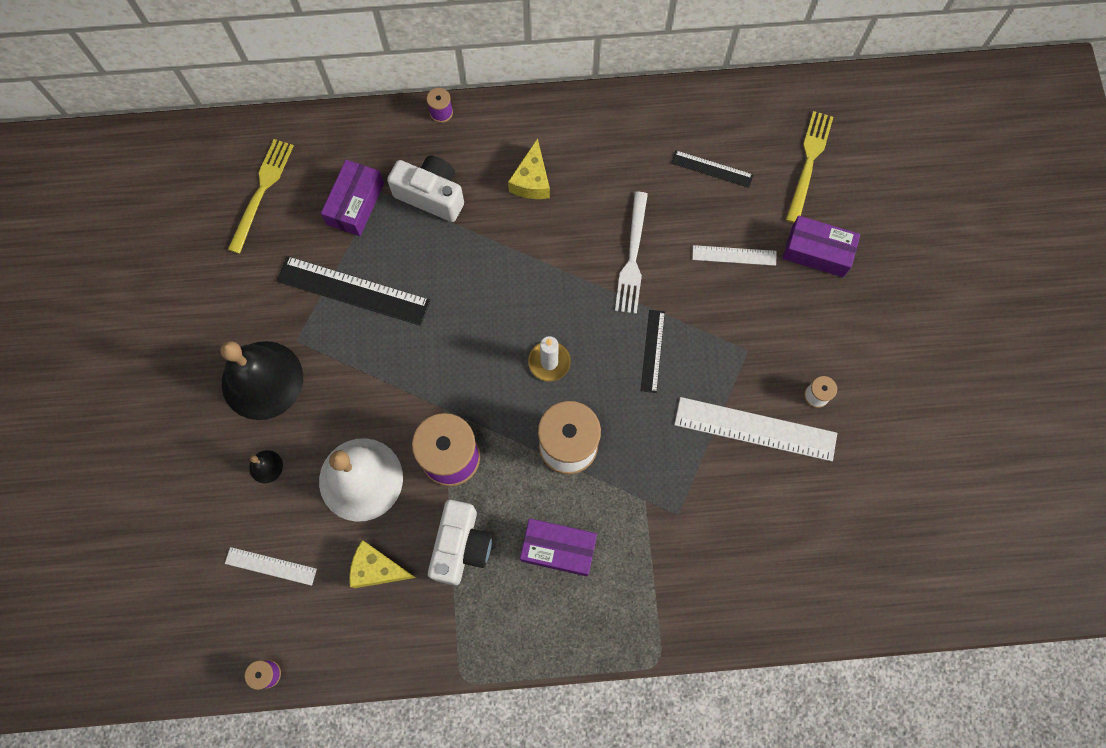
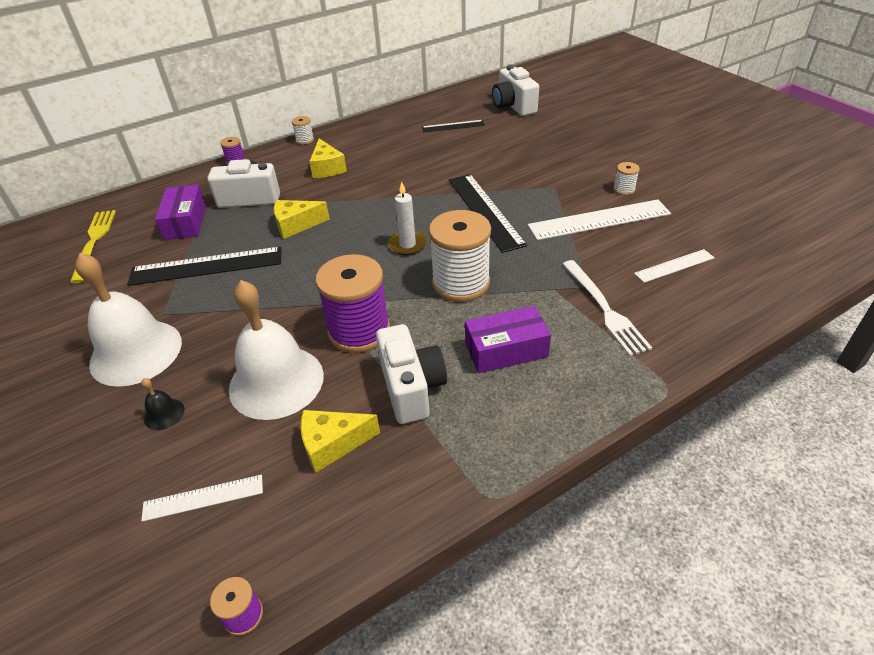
camera: 25 degrees left, 30 degrees down
black bell [220,341,303,420] -> white bell [75,253,182,387]
white fork [615,192,648,314] -> white fork moved to [562,260,652,356]
black ruler [640,310,665,393] -> black ruler [449,174,527,253], size x1.82
white ruler [692,245,776,266] -> white ruler moved to [634,249,715,283]
purple box [783,216,860,277] -> none
yellow fork [786,111,833,223] -> white camera [492,65,539,116]
none -> yellow cheese [274,200,330,239]
none -> white spool [292,116,314,145]

